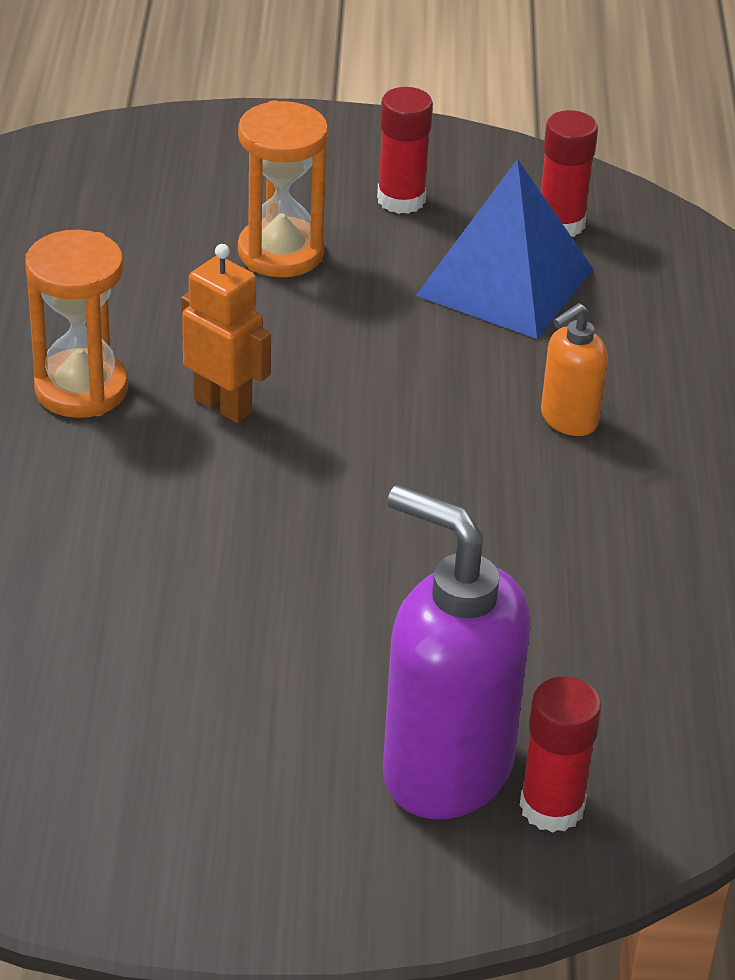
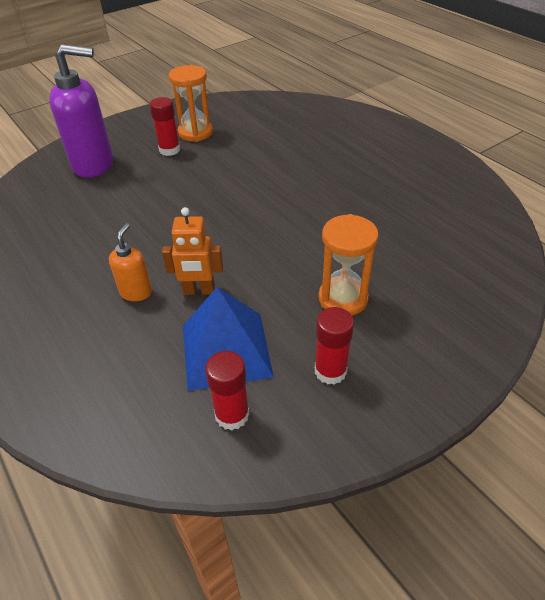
camera: 145 degrees right, 5 degrees up
orange hourglass [25,230,128,418] -> orange hourglass moved to [169,65,213,142]
orange robot [181,244,271,423] -> orange robot moved to [162,207,223,295]
red glue stick [520,676,602,833] -> red glue stick moved to [150,97,180,156]

